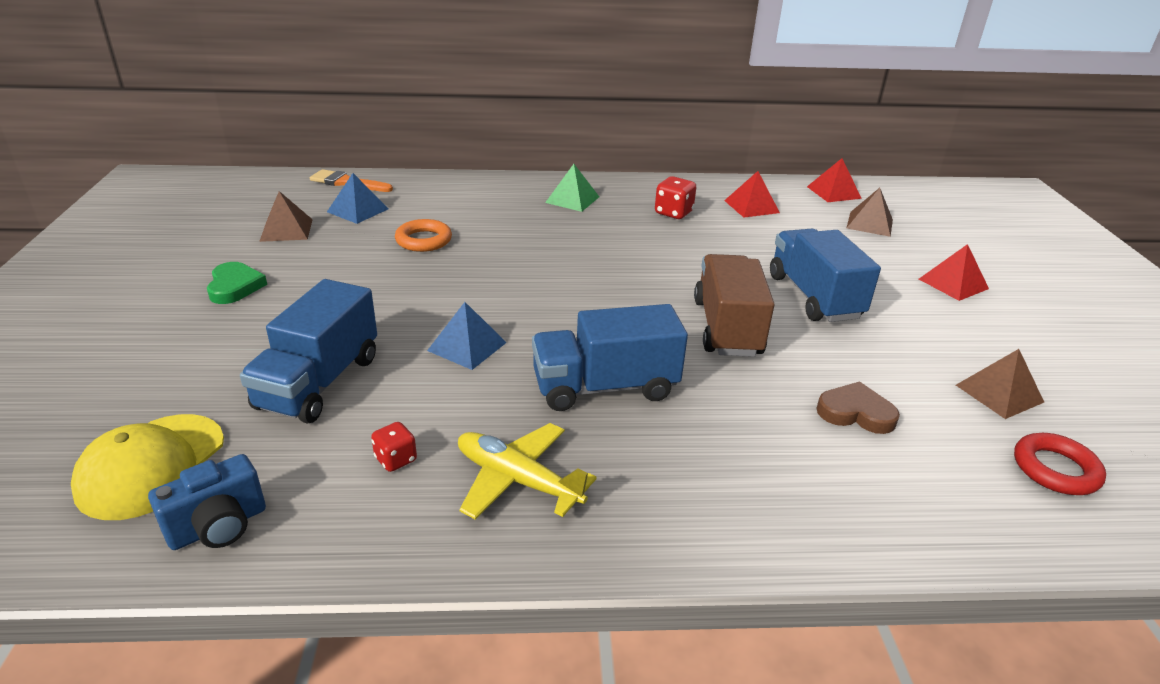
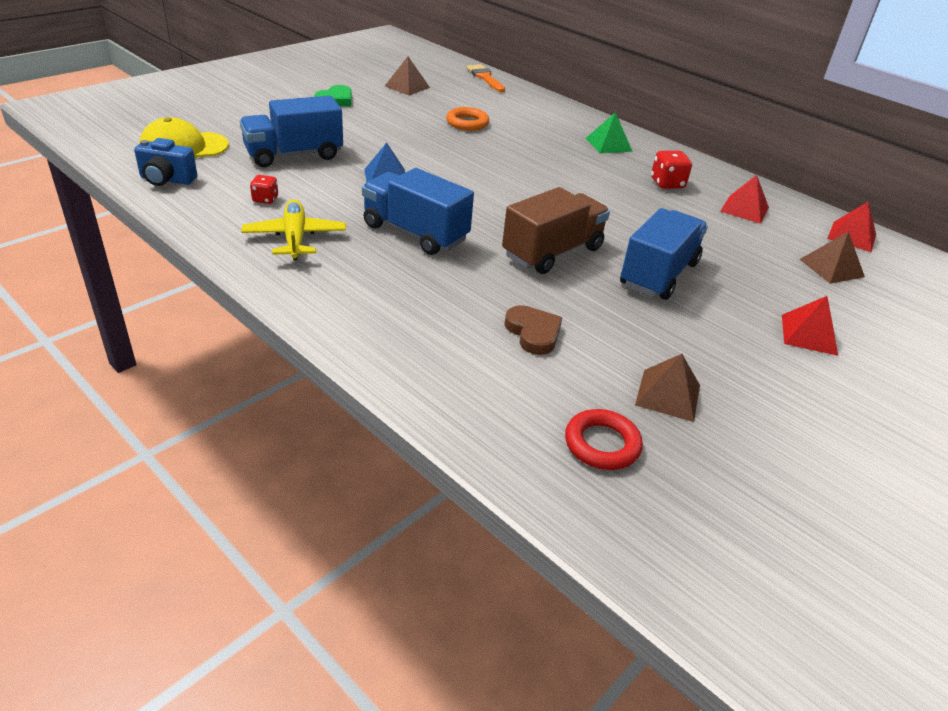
camera: 45 degrees right, 5 degrees up
blue pyramid [327,173,389,224] -> none

